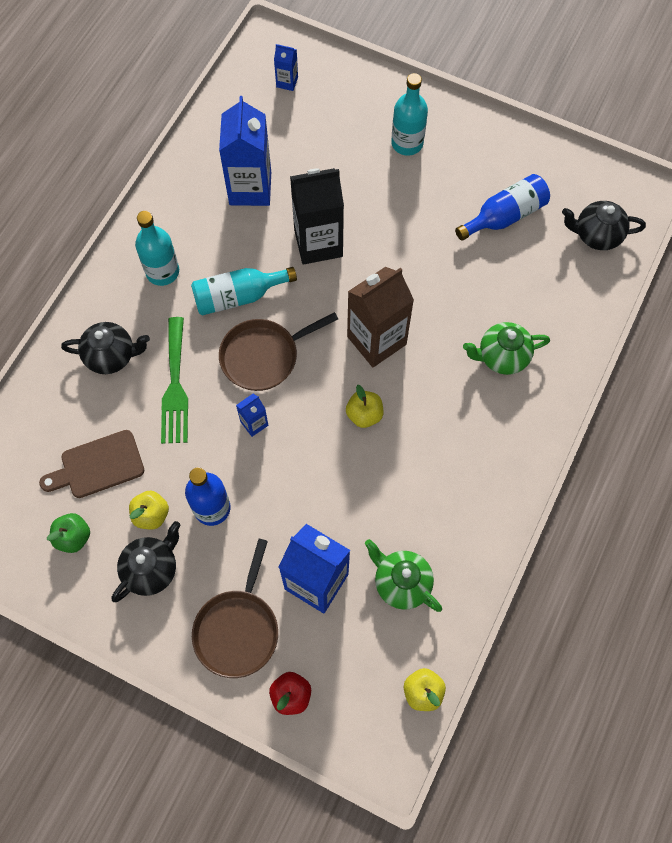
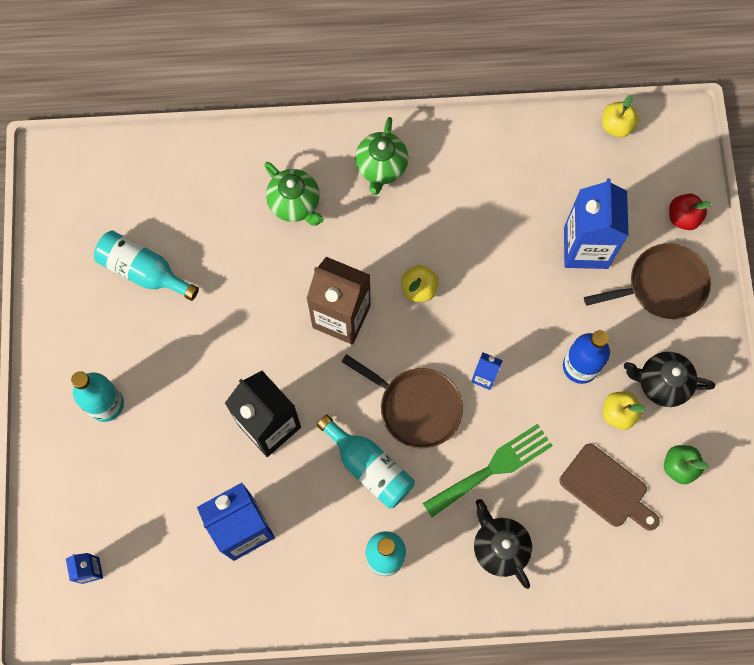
camera: 120 degrees left, 5 degrees up
green teapot [365,539,442,612] -> green teapot moved to [355,117,408,195]
blue bottle [455,174,550,241] -> turquoise bottle [94,230,199,301]
black teapot [562,201,646,250] -> none

